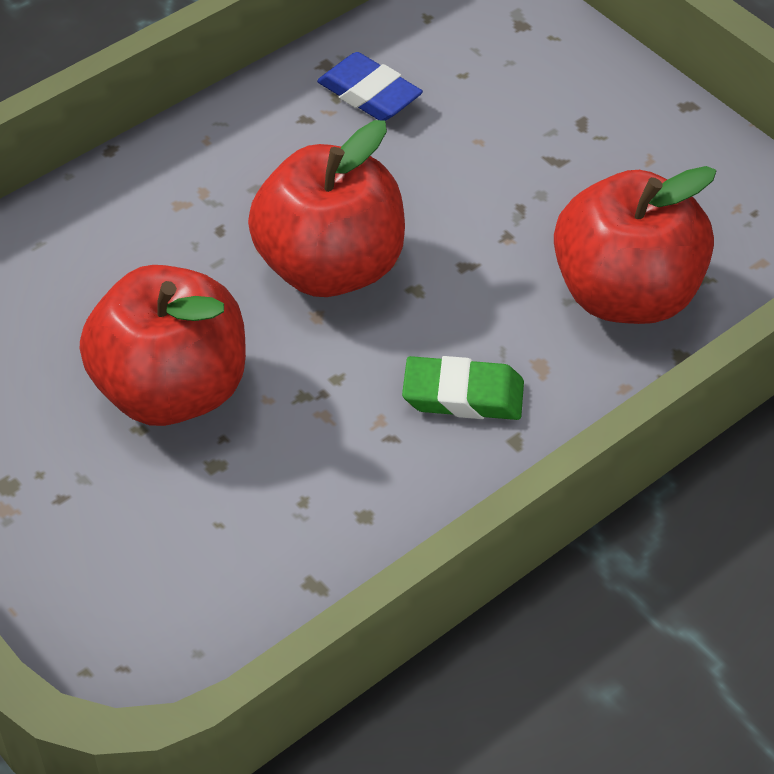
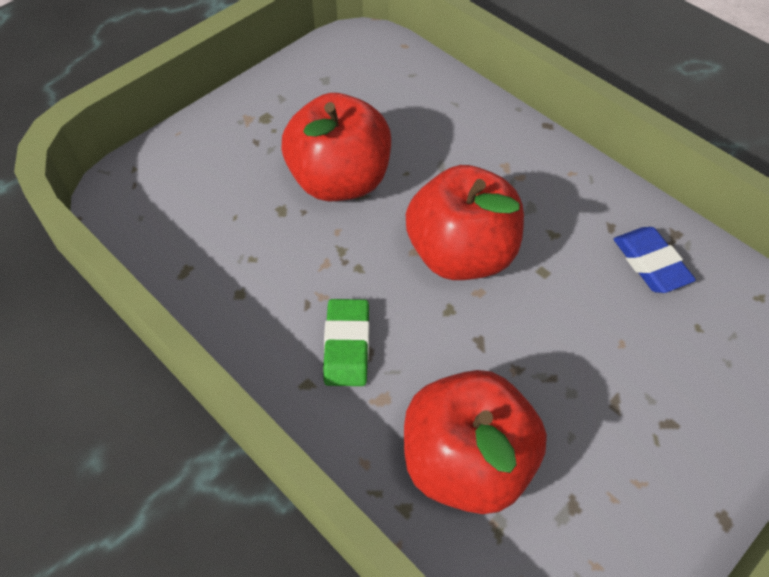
camera: 85 degrees right, 5 degrees up
blue eraser [317,52,423,121] -> blue eraser turned 60 degrees counterclockwise [614,227,696,293]

